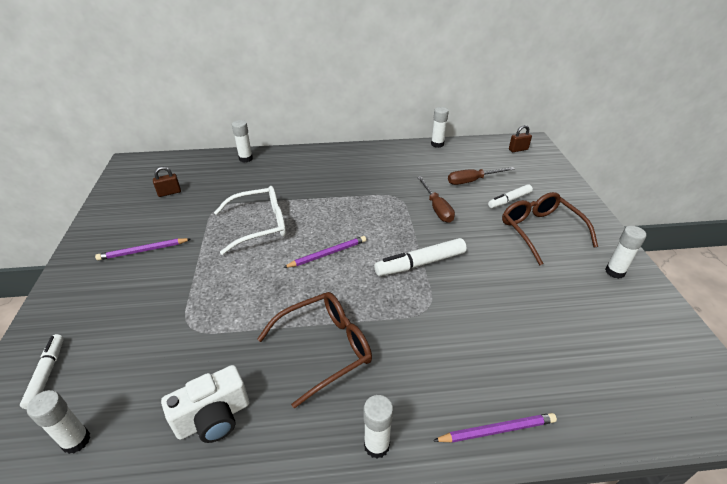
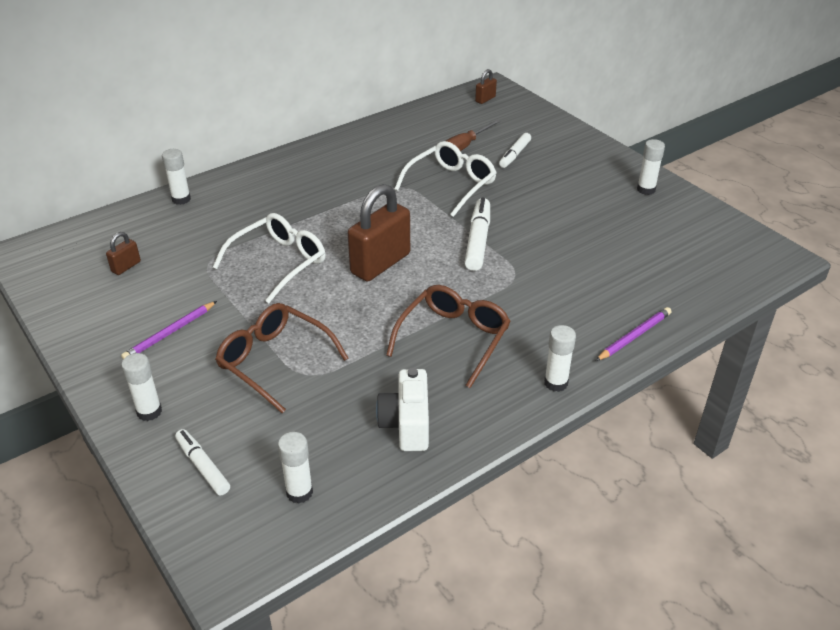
camera: 30 degrees left, 0 degrees up
white camera [161,365,249,443] -> white camera turned 150 degrees clockwise [376,368,429,451]
purple pencil [283,236,366,268] -> brown padlock [348,184,410,282]
white marker [374,238,467,276] -> white marker turned 150 degrees clockwise [465,198,490,271]
brown screwdriver [417,176,455,223] -> white glasses [394,141,497,217]
white glue stick [431,107,449,148] -> white glue stick moved to [121,353,162,421]
brown glasses [502,192,598,265] -> brown glasses moved to [215,303,349,413]

